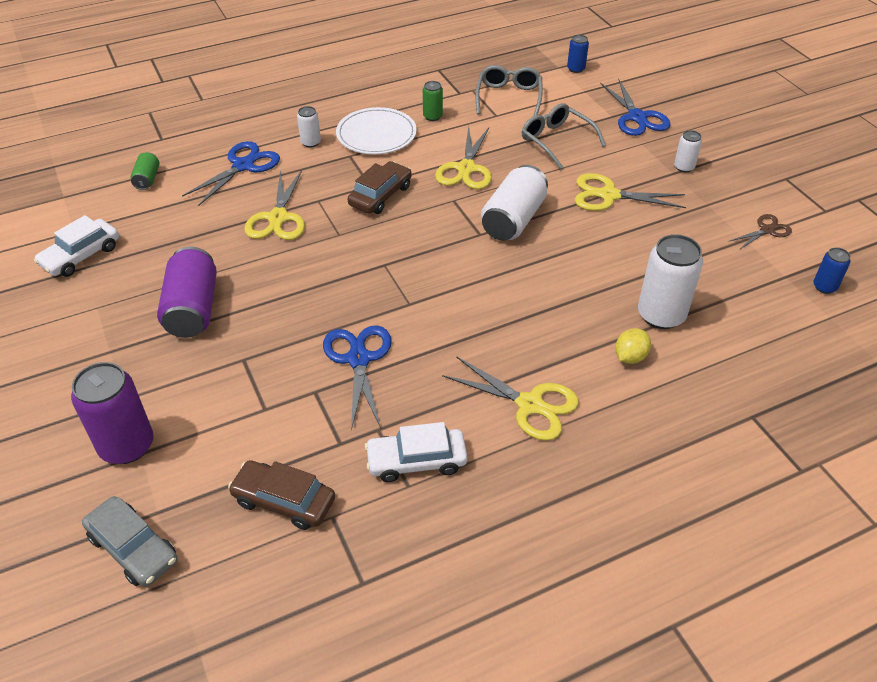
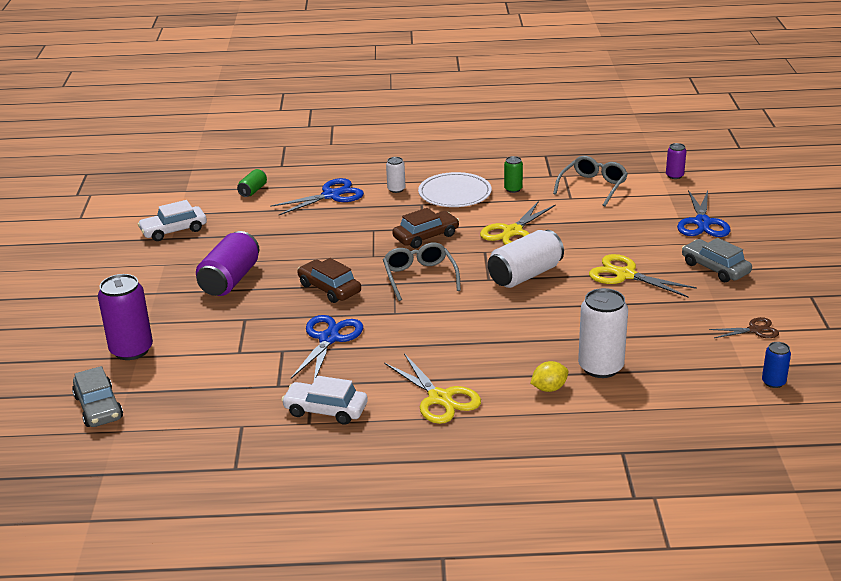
camera: 25 degrees right, 15 degrees down
brown car [228,460,335,530] -> brown car moved to [297,258,361,303]
yellow scissors [244,170,305,240] -> none
grey glasses [522,103,606,169] -> grey glasses moved to [383,242,461,301]
blue can [567,35,589,73] -> purple can [666,143,686,179]
white can [674,130,702,172] -> grey car [682,238,752,282]

